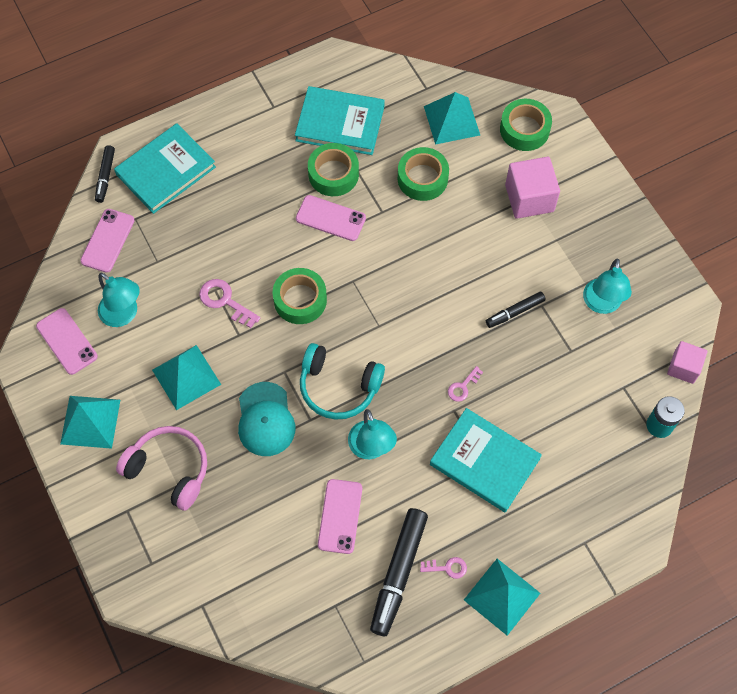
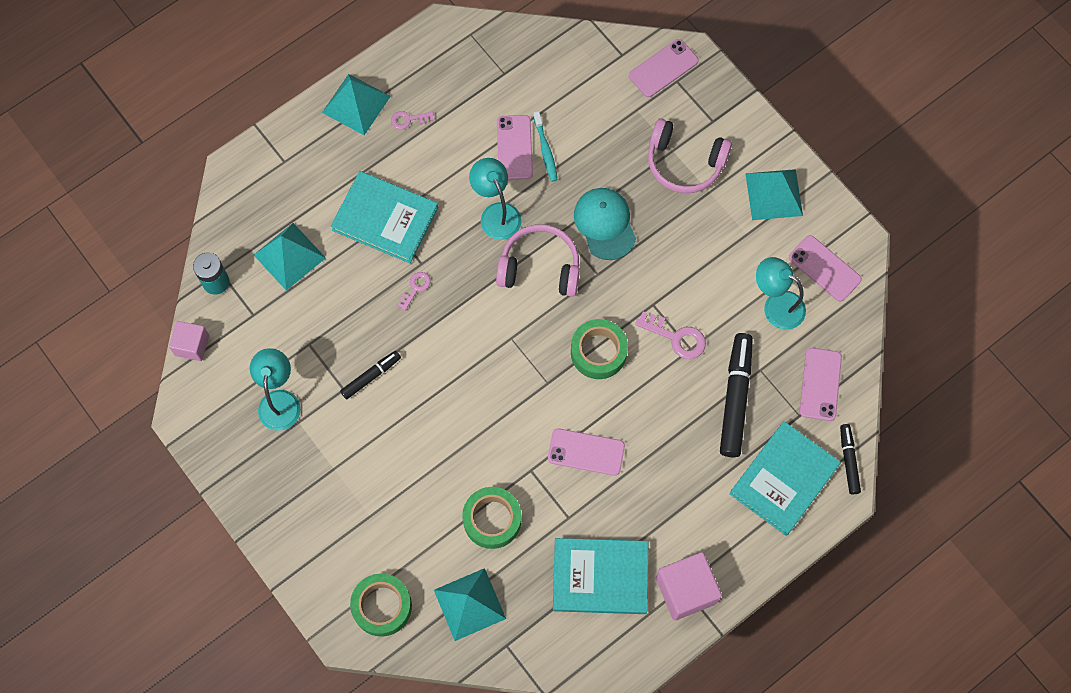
camera: 170 degrees right, 5 degrees up
turquoise pyramid [152,345,221,410] -> turquoise pyramid moved to [254,223,326,291]
turquoise headphones [300,343,385,420] -> pink headphones [496,224,580,297]
green tape [308,143,359,196] -> none
black marker [370,508,428,636] -> black marker moved to [720,333,752,457]
pink cube [505,157,560,219] -> pink cube moved to [656,552,722,620]
none -> turquoise toothbrush [533,111,558,182]
none -> pink phone [629,39,699,97]

